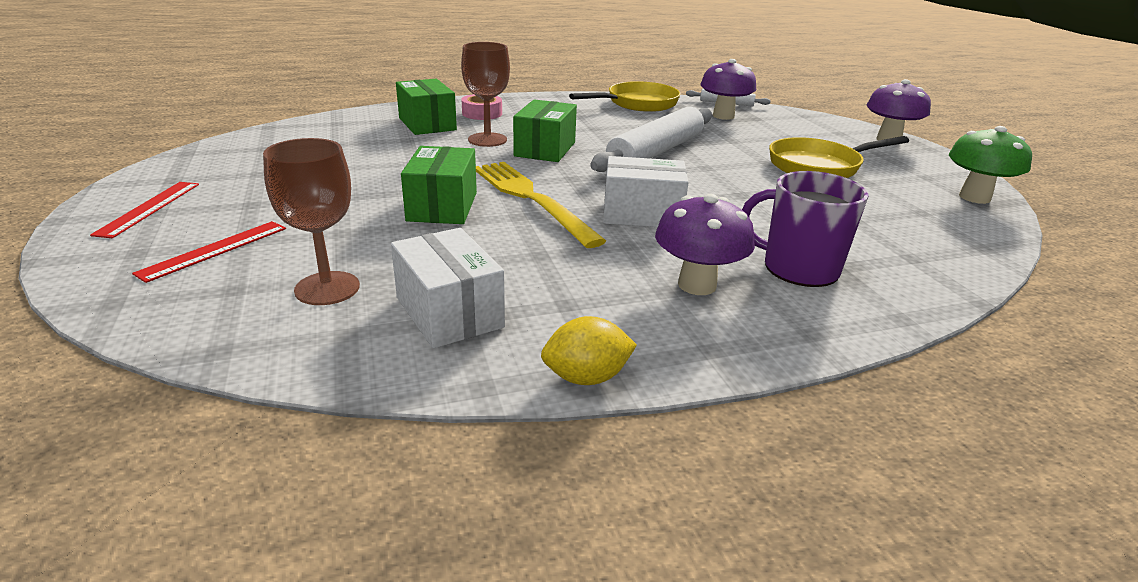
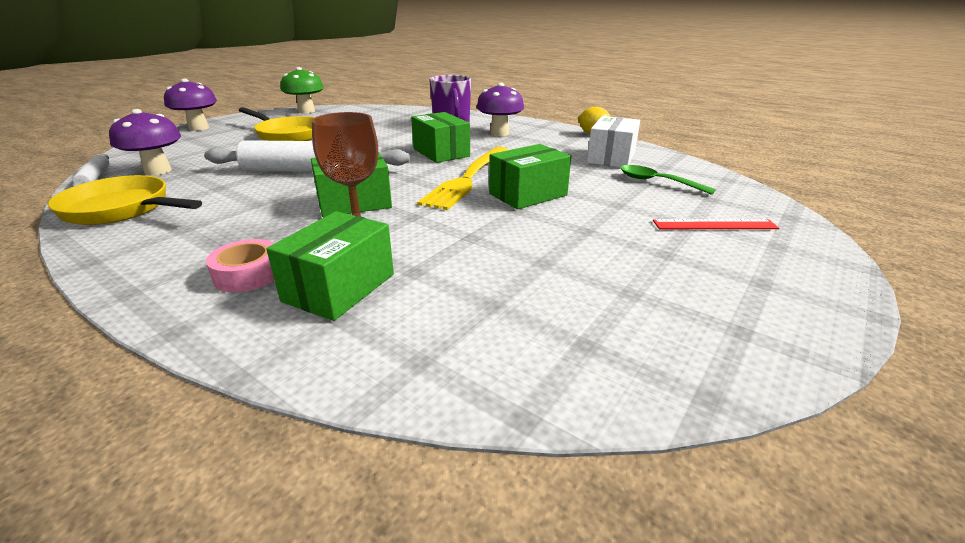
camera: 125 degrees left, 0 degrees up
red ruler [90,182,199,238] -> none
brown goblet [263,138,360,305] -> green spoon [621,165,716,195]
white box [603,156,689,227] -> green box [411,112,470,163]

